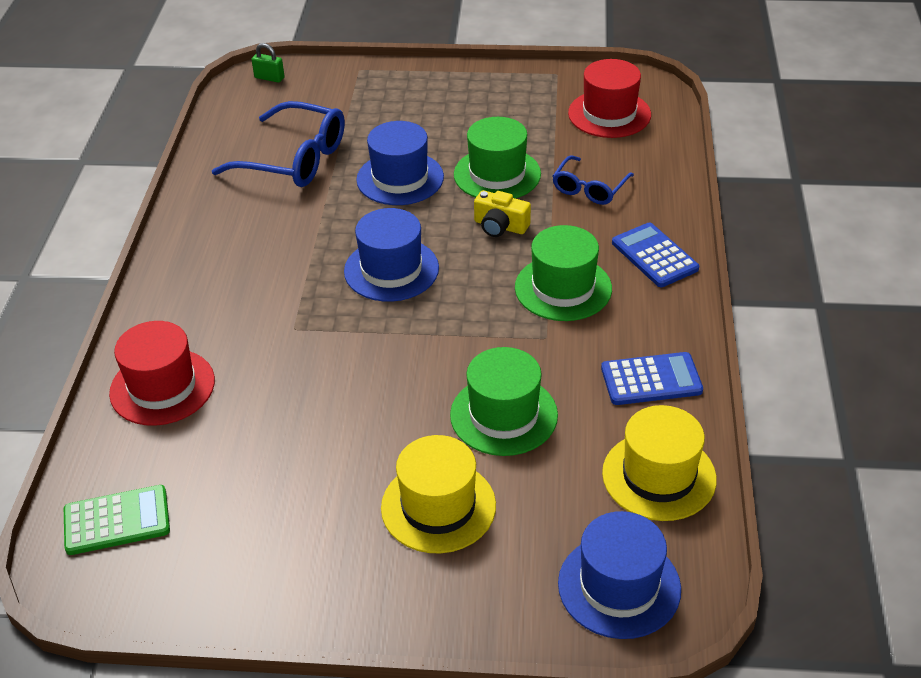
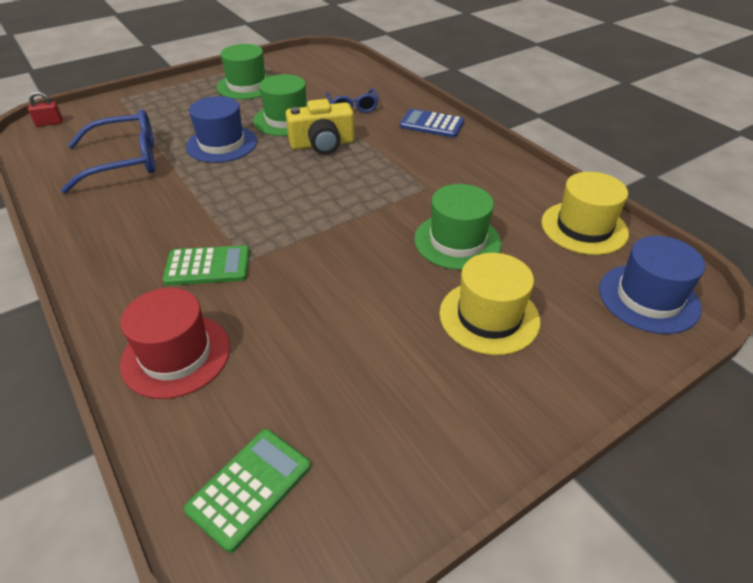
camera: 40 degrees left, 0 degrees up
green padlock [252,43,284,83] -> red padlock [28,91,63,127]
blue hat [344,208,439,302] -> none
yellow camera [474,190,531,237] -> yellow camera [286,99,355,154], size x1.54
green hat [515,225,612,321] -> green hat moved to [217,44,271,99]
red hat [568,59,651,138] -> none
blue calculator [601,352,703,405] -> none
none -> green calculator [163,245,250,285]

